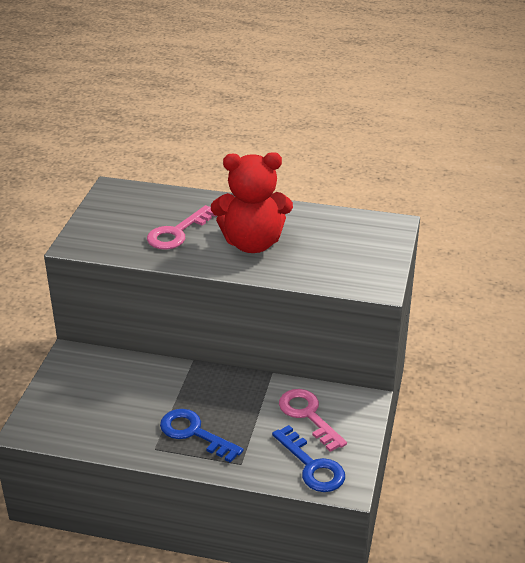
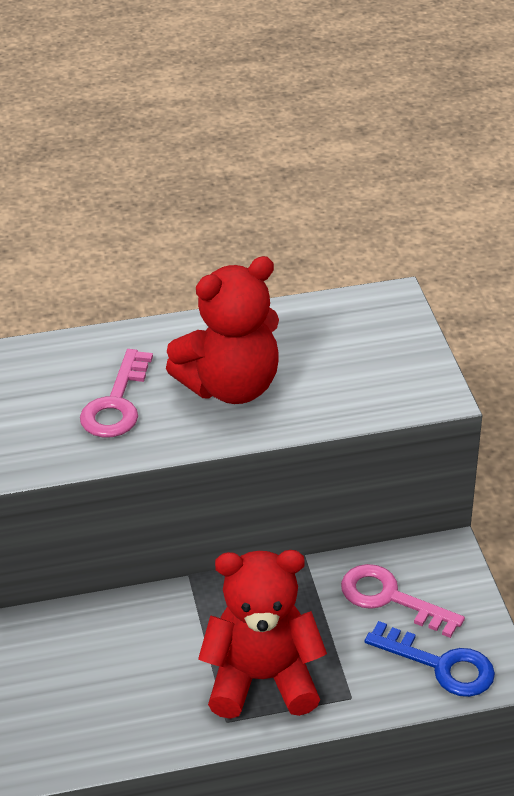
camera: 25 degrees left, 5 degrees up
blue key [160,409,244,463] -> red teddy bear [198,550,327,719]

